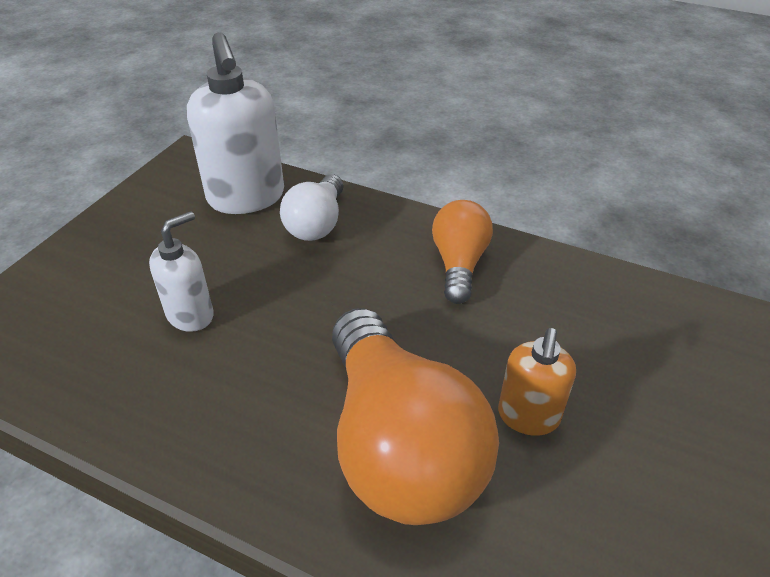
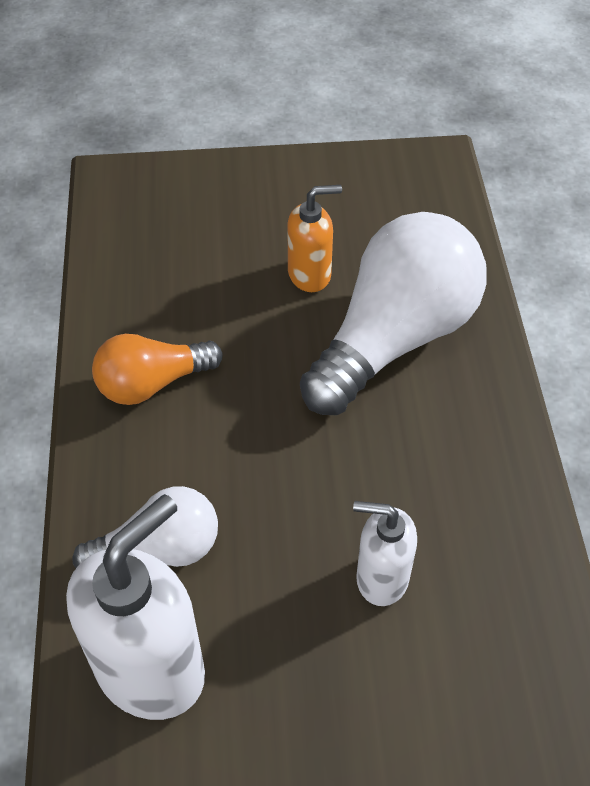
camera: 120 degrees left, 10 degrees up
orange light bulb [332,308,499,525] -> white light bulb [300,212,487,415]

